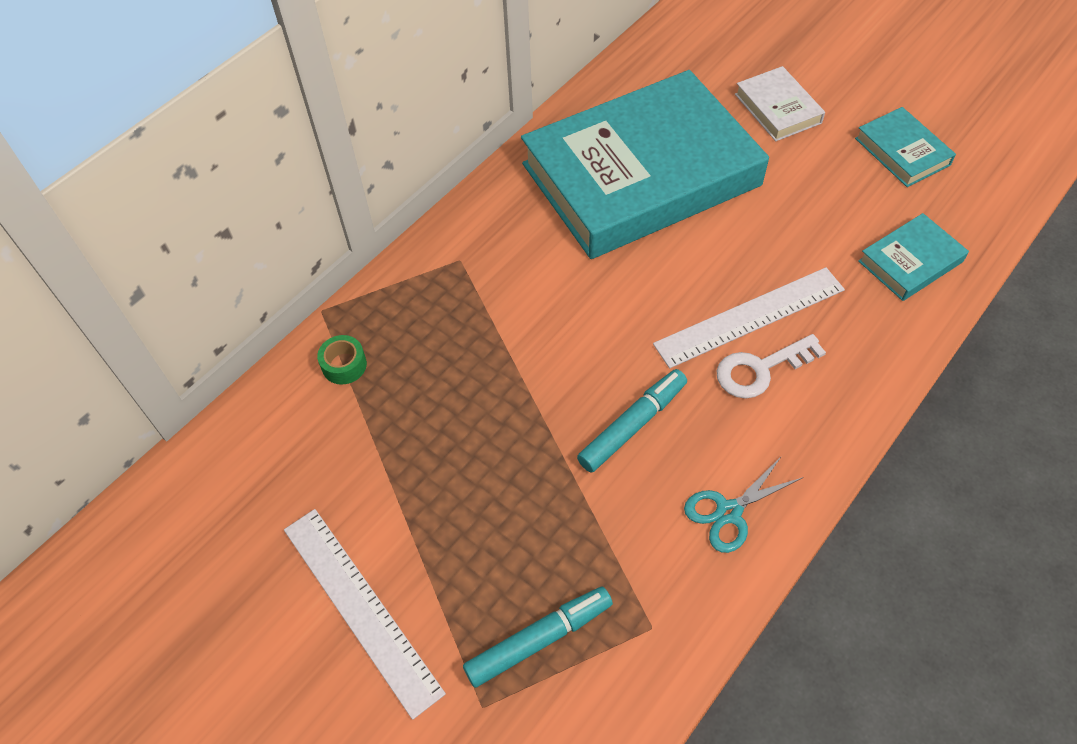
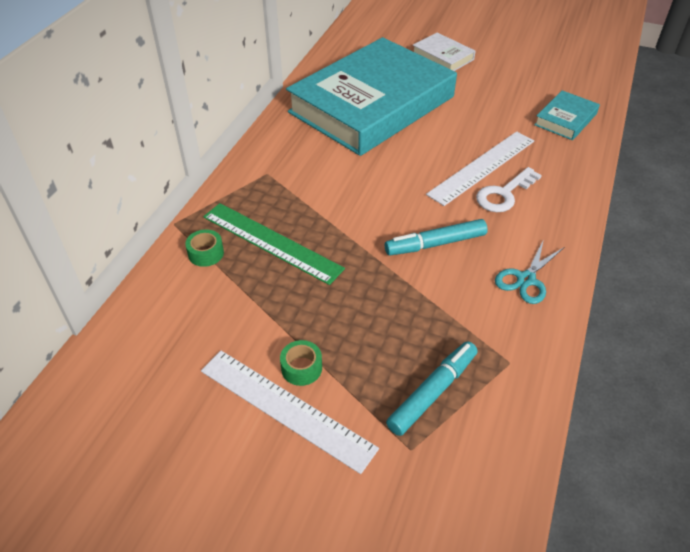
camera: 20 degrees left, 10 degrees down
turquoise marker [577,369,687,472] -> turquoise marker turned 135 degrees counterclockwise [385,219,488,255]
turquoise book [855,107,956,187] -> none
none -> green ruler [203,203,345,285]
none -> green tape [280,340,322,386]

